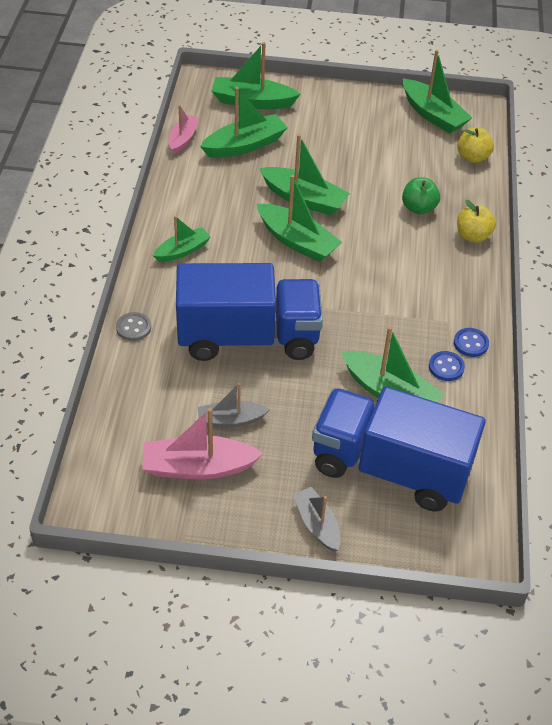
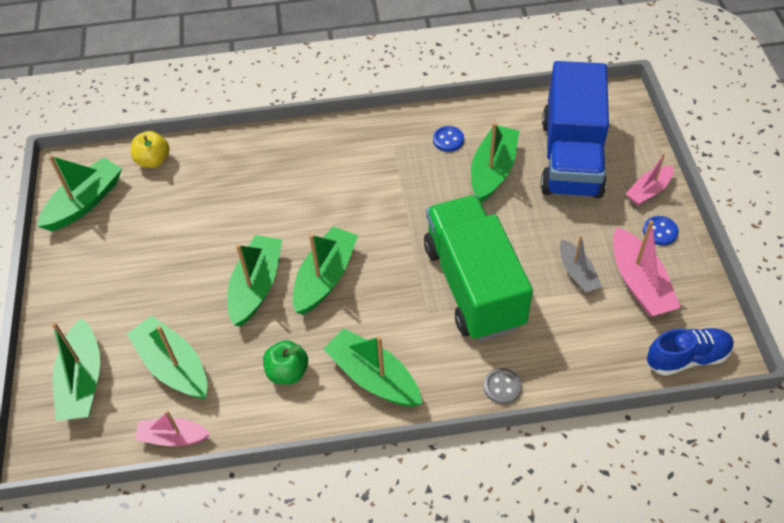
camera: 100 degrees left, 5 degrees up
green boat [153,216,211,262] -> green boat [323,328,422,407], size x1.60
blue truck [176,263,323,361] -> green truck [424,195,533,341]
grey boat [293,487,340,552] -> pink boat [626,153,674,206]
green apple [402,177,440,214] -> green apple moved to [263,340,308,384]
blue button [454,328,489,357] -> blue button moved to [643,216,678,245]
yellow apple [457,200,496,243] -> none
none -> blue shoe [647,328,734,376]

